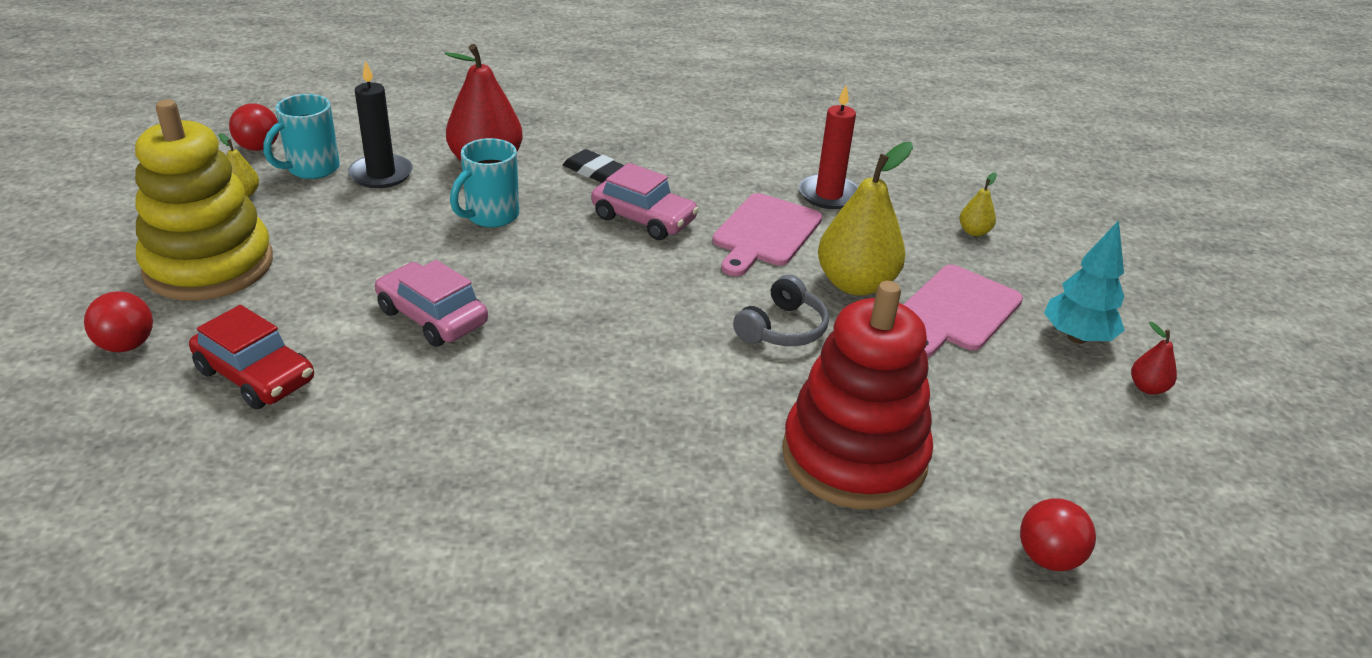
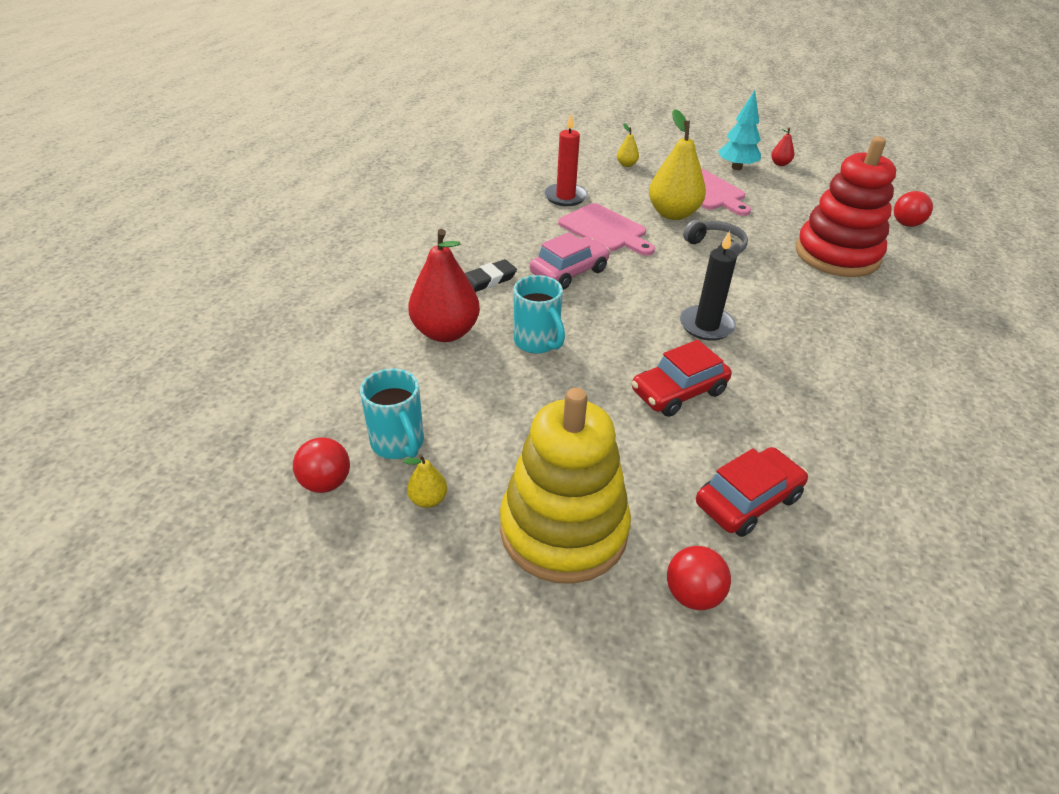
camera: 70 degrees left, 5 degrees up
black candle [348,60,413,188] -> black candle moved to [680,231,737,341]
pink car [375,260,488,347] -> red car [632,340,732,417]

